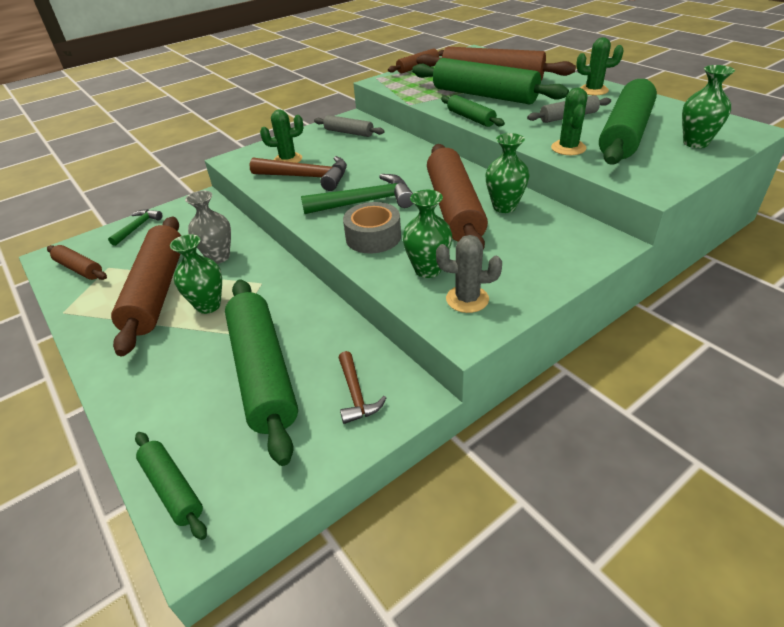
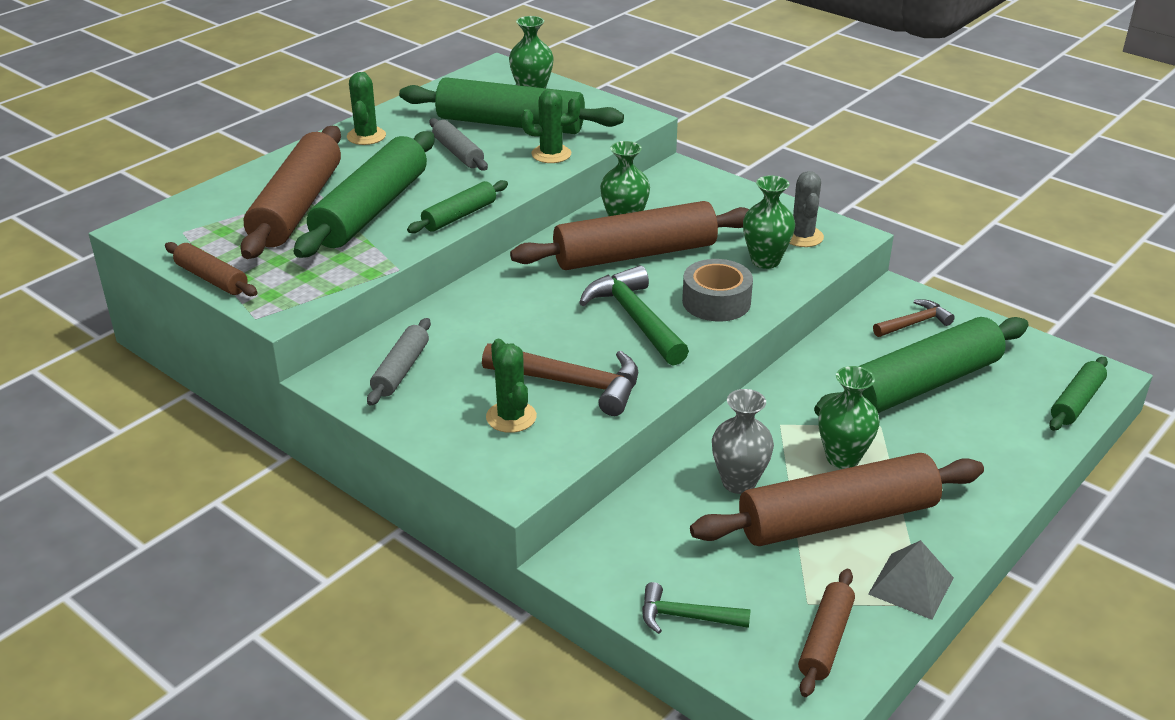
camera: 105 degrees left, 5 degrees down
brown hammer [249,156,347,191] -> brown hammer turned 105 degrees clockwise [482,343,638,416]
none -> grey pyramid [868,540,954,620]

